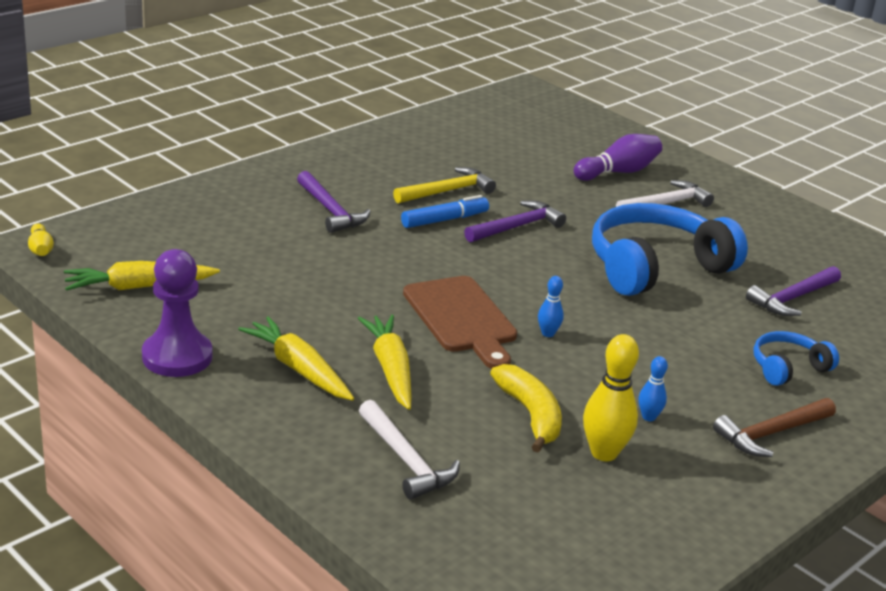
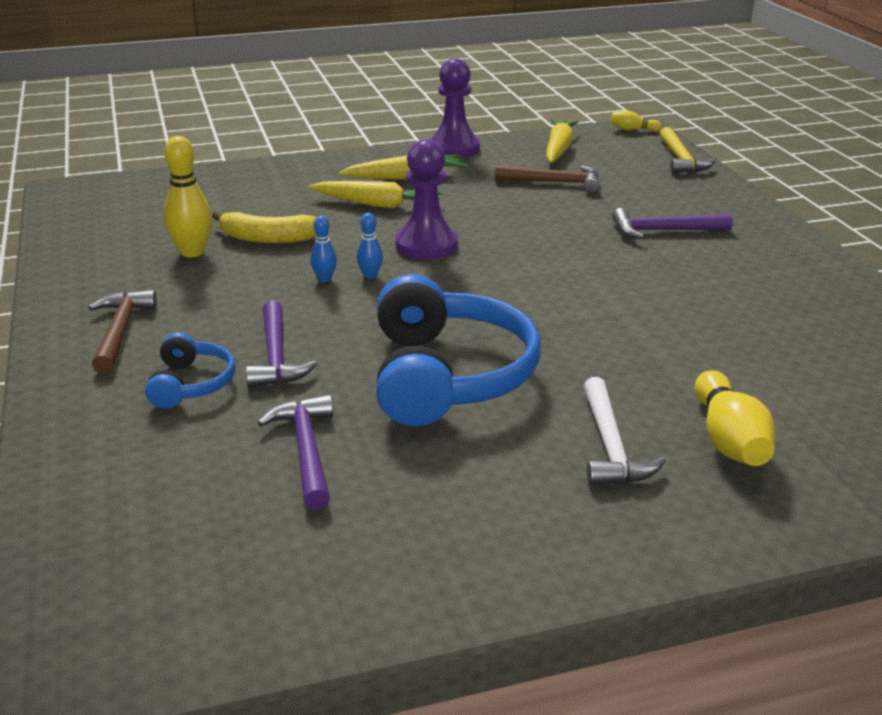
camera: 120 degrees right, 0 degrees up
white hammer [359,400,460,500] -> none
yellow hammer [393,167,496,203] -> yellow hammer moved to [660,127,717,174]
blue marker [401,195,489,228] -> none
brown cutting board [403,276,517,369] -> purple pawn [395,139,458,260]
purple hammer [464,200,566,242] -> purple hammer moved to [246,300,317,388]
purple bowling pin [574,134,662,181] -> yellow bowling pin [694,370,775,466]
blue bowling pin [639,356,668,421] -> blue bowling pin moved to [310,216,337,282]
none -> brown hammer [495,165,600,193]

